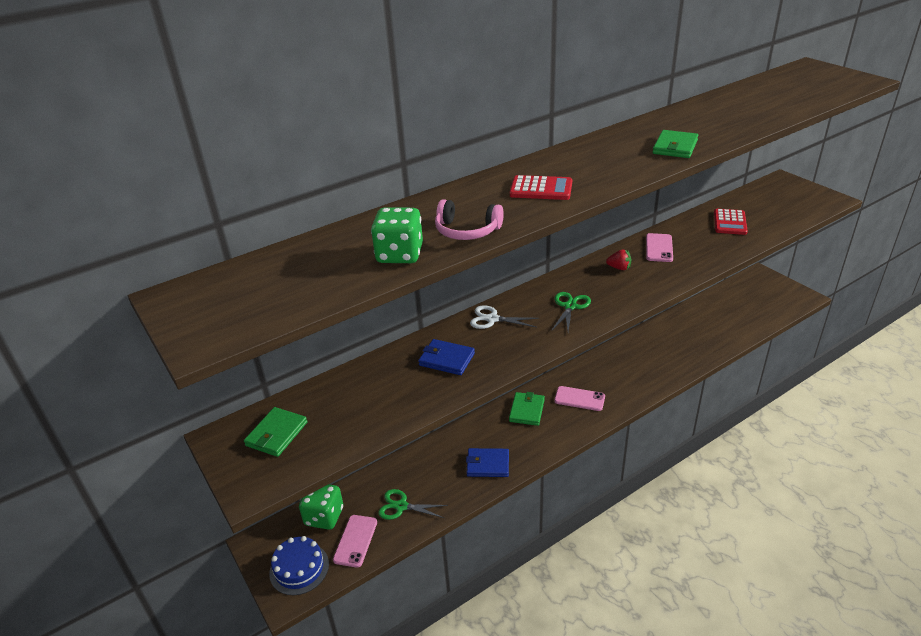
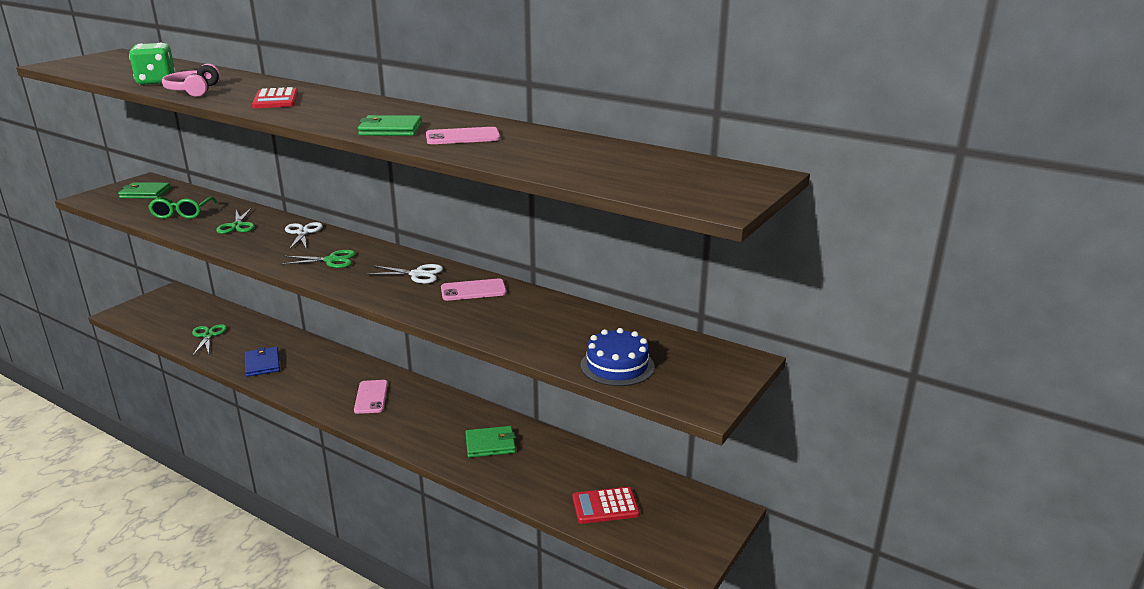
camera: 65 degrees right, 10 degrees down
blue cake [269,536,329,595] -> blue cake moved to [580,328,655,386]
green dice [299,484,343,530] -> none
pink phone [333,515,377,568] -> pink phone moved to [426,127,500,144]
blue wallet [418,339,475,375] -> green scissors [216,208,255,234]
green wallet [509,392,545,426] -> green wallet moved to [465,426,516,458]
red strawberry [606,249,631,270] -> white scissors [366,264,443,284]
red calculator [714,209,748,235] -> red calculator moved to [572,487,640,524]
none -> green glasses [148,197,217,219]

